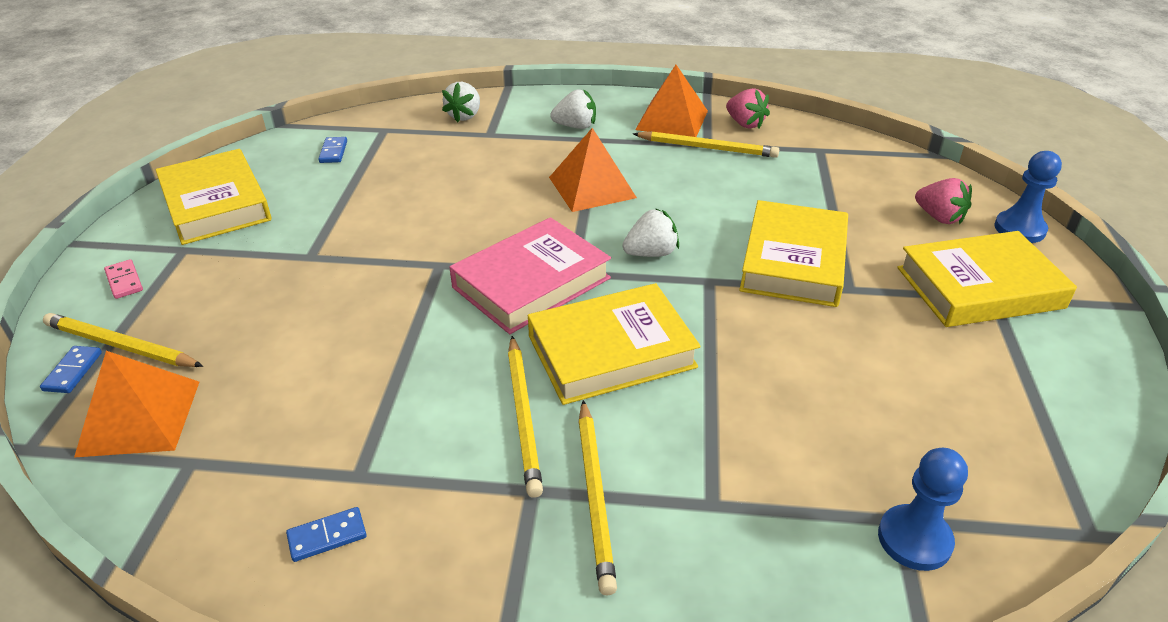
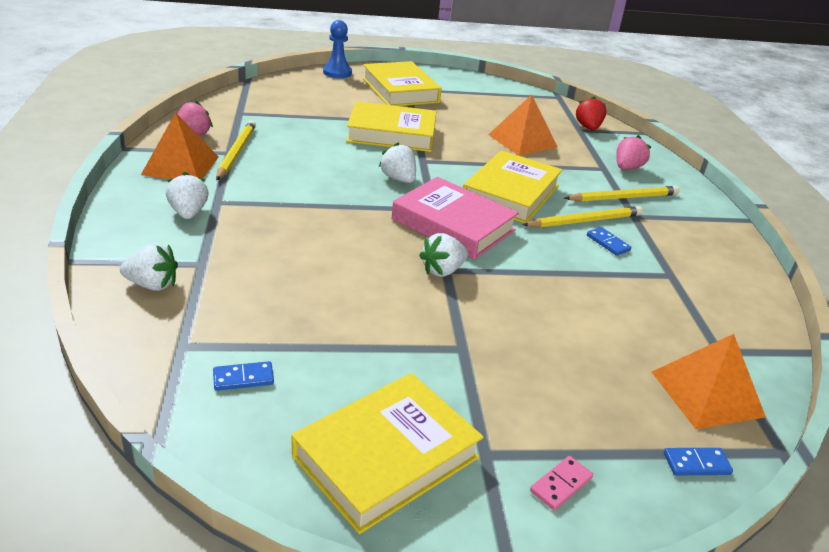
camera: 105 degrees left, 5 degrees down
yellow pencil [43,313,203,367] -> none
blue domino [286,507,367,562] -> blue domino moved to [587,227,631,256]
yellow book [528,283,701,405] -> yellow book turned 60 degrees clockwise [463,150,562,223]
orange pyramid [549,128,637,212] -> orange pyramid moved to [488,95,558,156]
blue pawn [878,448,968,571] -> red strawberry [575,96,607,130]
pink strawberry [915,178,972,225] -> pink strawberry moved to [617,135,651,170]
none -> white strawberry [419,233,468,277]

